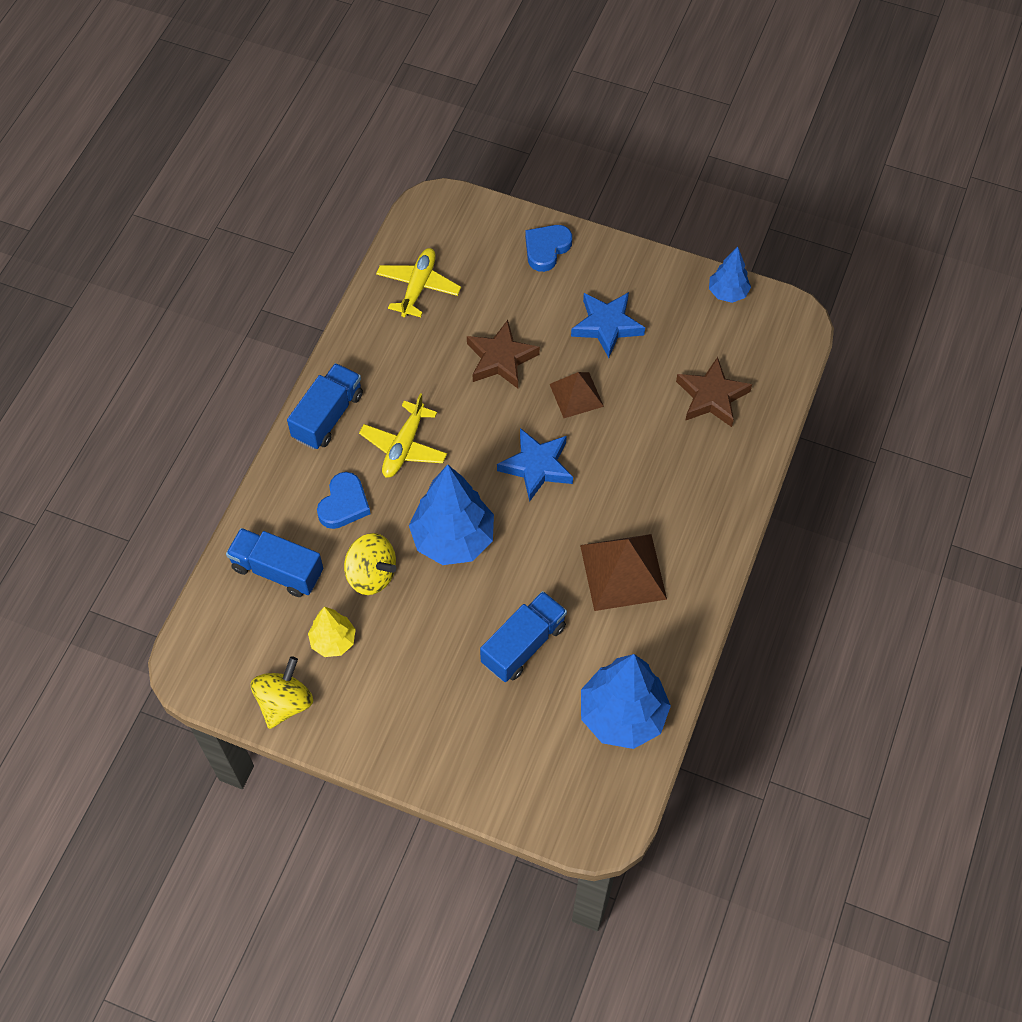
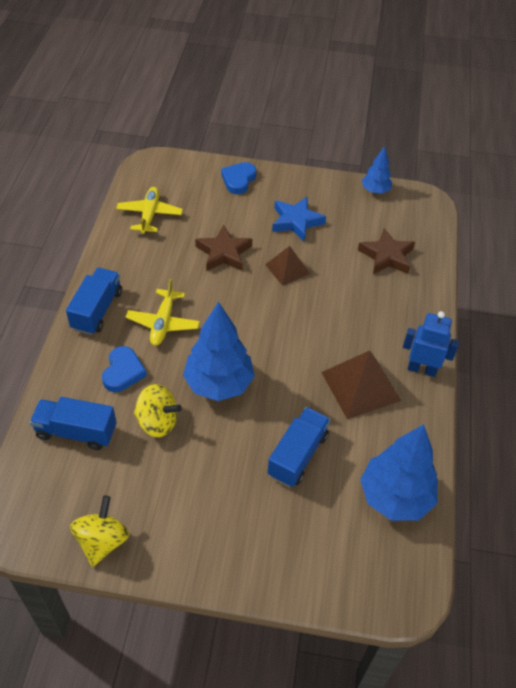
camera: 15 degrees left, 10 degrees down
yellow tree [308,607,356,657] -> none
blue star [497,428,573,502] -> none
none -> blue robot [403,311,459,377]

